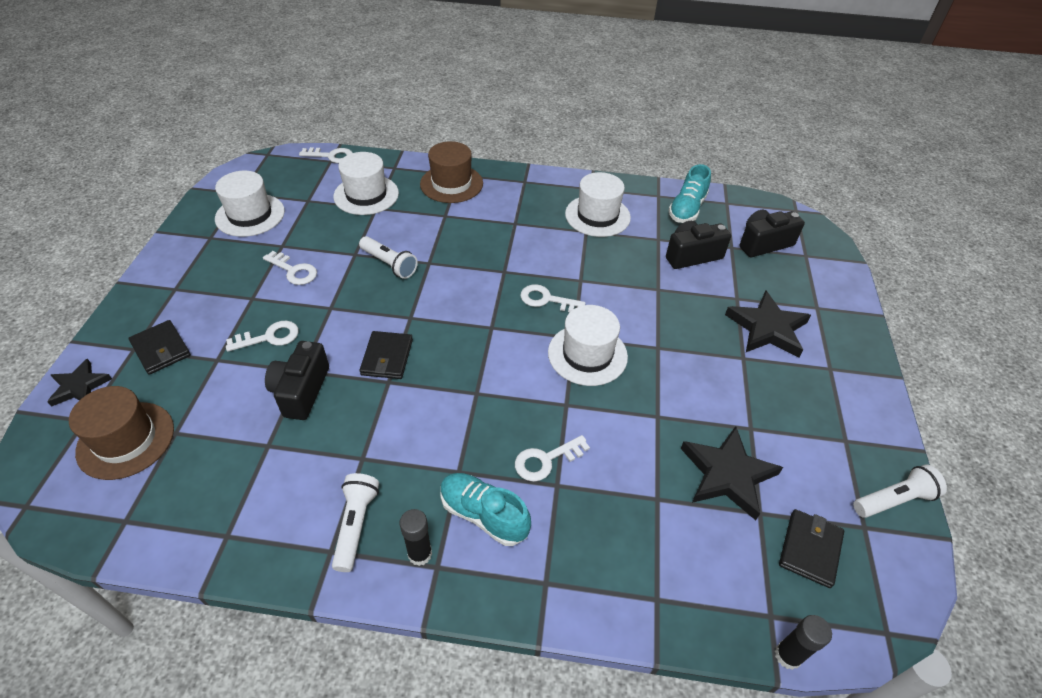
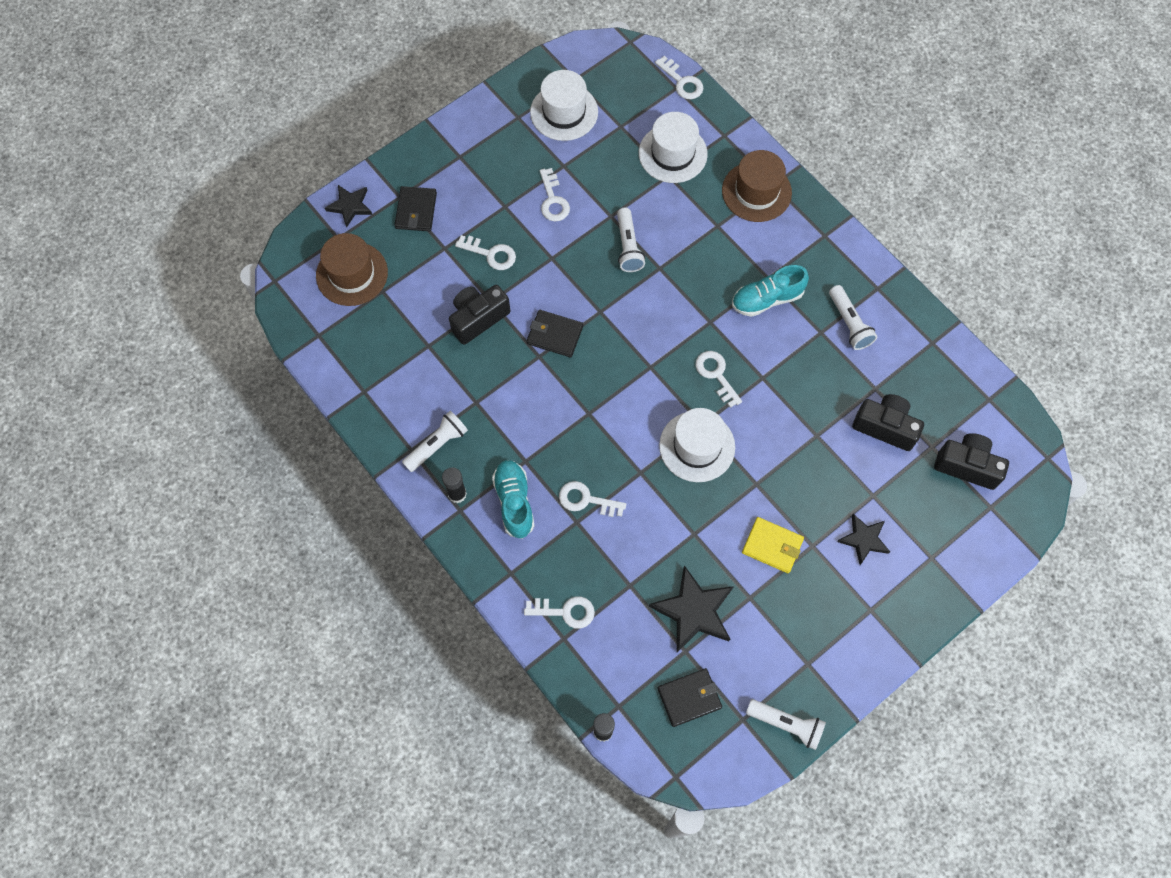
camera: 45 degrees right, 20 degrees up
black wallet [359,331,413,379] -> black wallet turned 60 degrees clockwise [527,310,583,357]
white hat [565,172,631,237] -> white flashlight [829,285,877,350]
turquoise shoe [668,164,711,223] -> turquoise shoe moved to [732,265,809,317]
black star [725,290,811,358] -> black star [837,514,890,565], size x0.62
none -> white key [524,596,595,629]
none -> yellow wallet [742,517,804,573]

